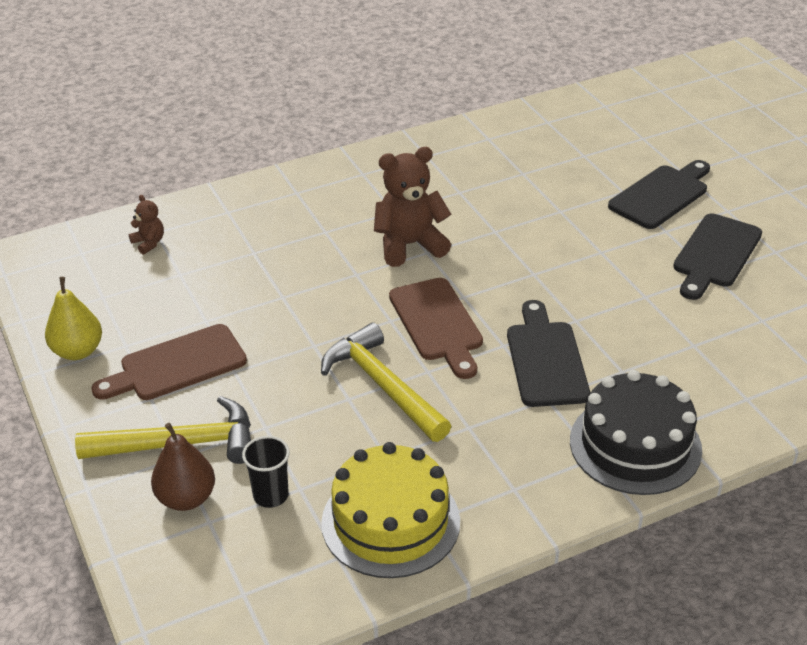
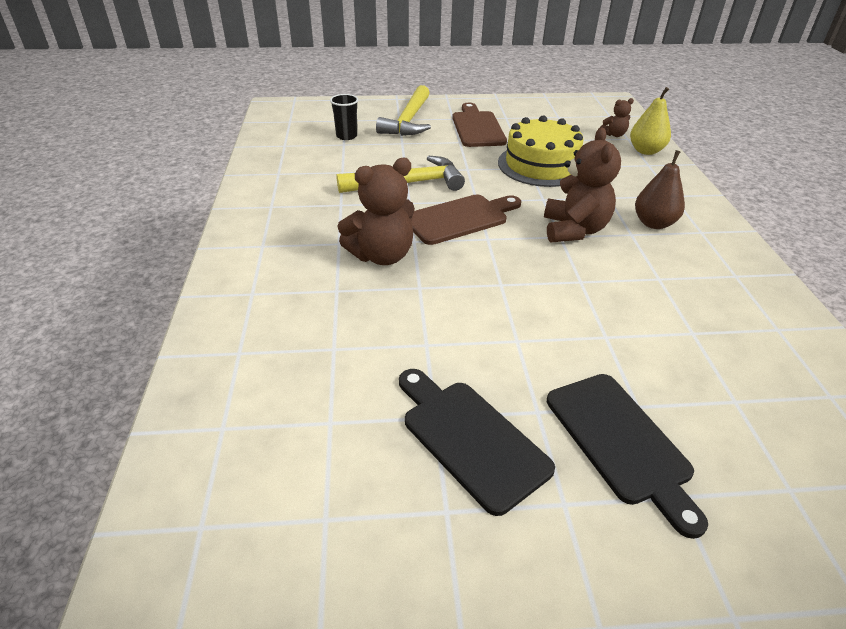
camera: 110 degrees right, 0 degrees up
yellow pear [45,277,102,360] -> yellow pear moved to [630,87,671,155]
brown pear [151,423,215,511] -> brown pear moved to [635,150,685,229]
yellow cake [321,442,460,578] -> yellow cake moved to [498,116,584,187]
brown cutting board [389,278,483,379] -> brown cutting board turned 150 degrees clockwise [410,194,521,245]
black cutting board [507,300,590,407] -> brown teddy bear [337,158,415,265]
black cake [570,370,702,495] -> none

